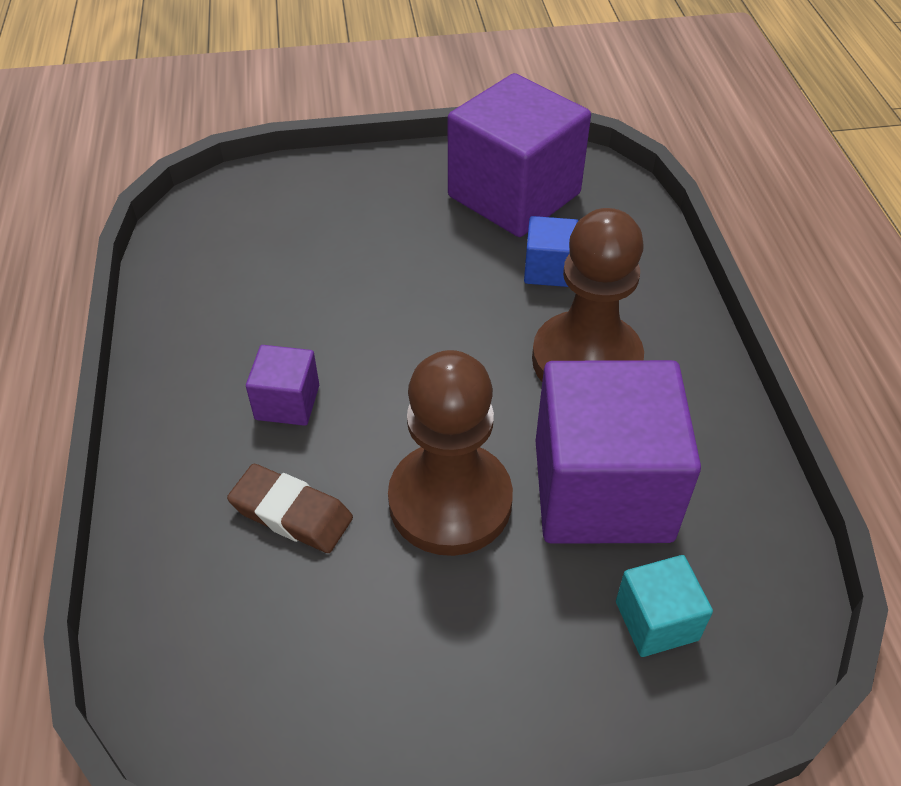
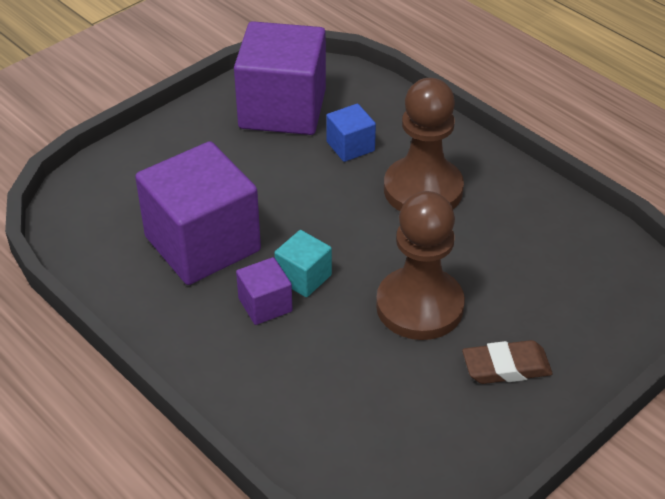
camera: 35 degrees left, 5 degrees down
brown eraser [227,464,353,553] -> brown eraser moved to [462,340,553,384]
purple cube [536,360,701,544] -> purple cube moved to [135,141,261,285]
turquoise cube [616,555,713,657] -> turquoise cube moved to [274,230,332,297]

